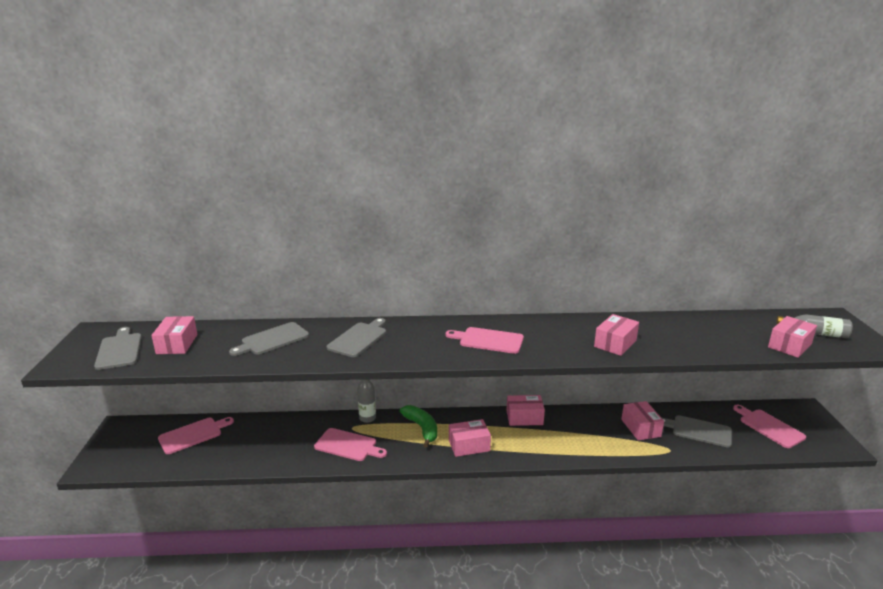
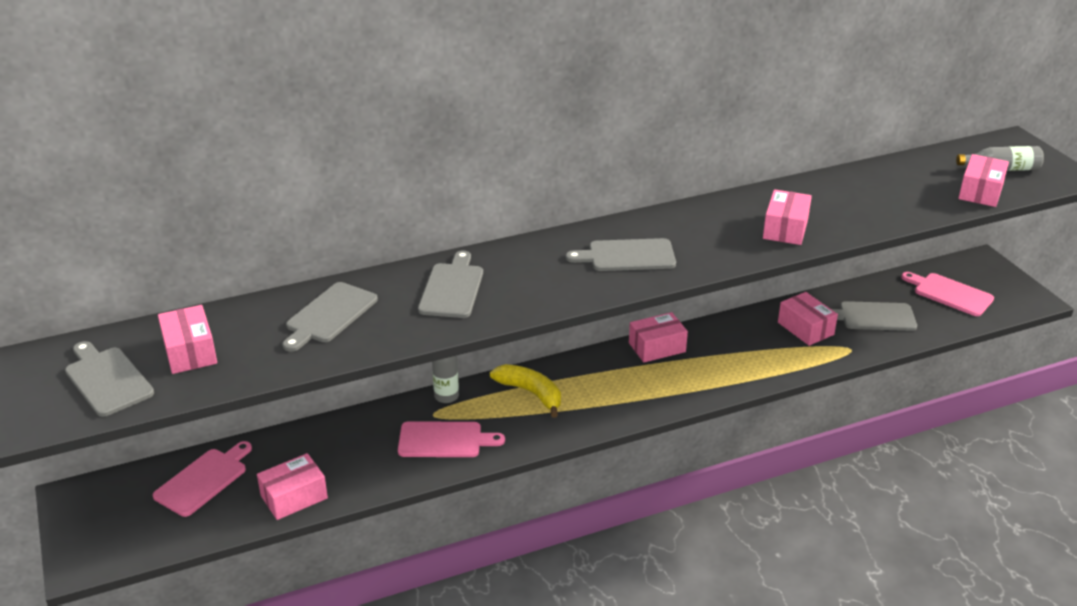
camera: 20 degrees left, 10 degrees up
green banana [400,405,437,448] -> yellow banana [490,364,561,418]
pink cutting board [446,327,524,354] -> grey cutting board [566,238,676,271]
pink box [449,419,491,457] -> pink box moved to [257,453,328,520]

